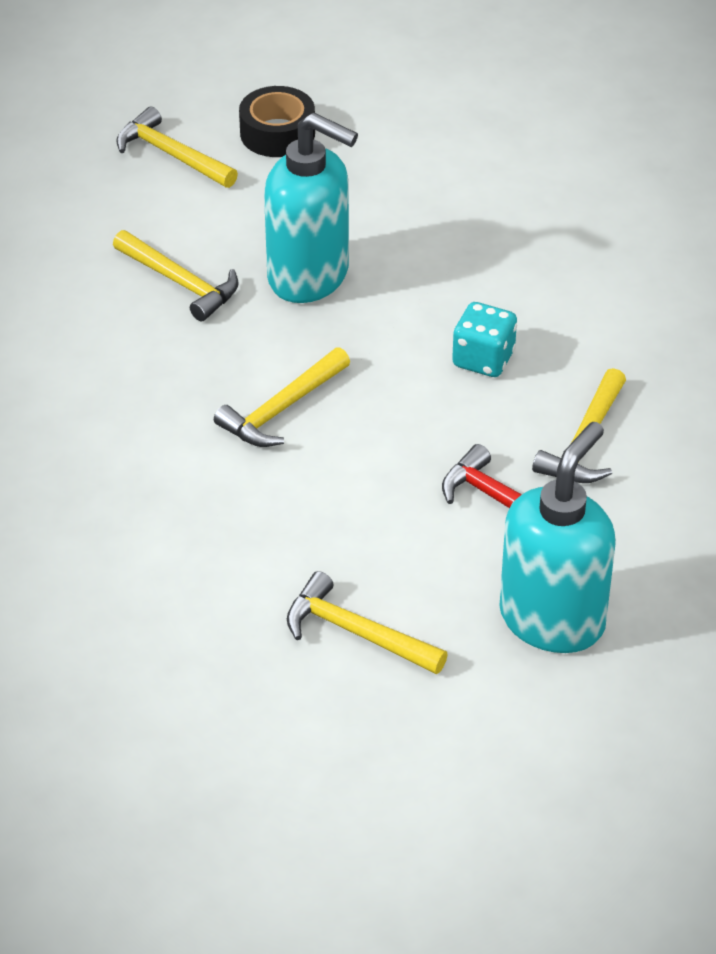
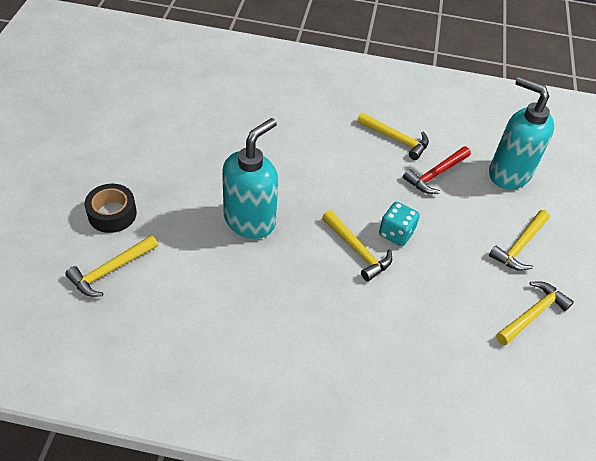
camera: 85 degrees left, 5 degrees up
yellow hammer [113,230,239,321] -> yellow hammer moved to [496,281,574,345]
turquoise dice [452,302,517,377] -> turquoise dice moved to [379,202,420,246]

